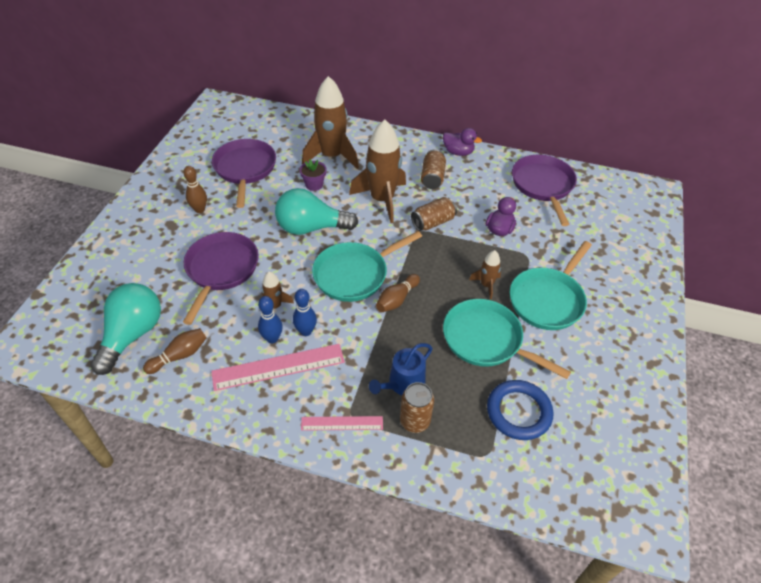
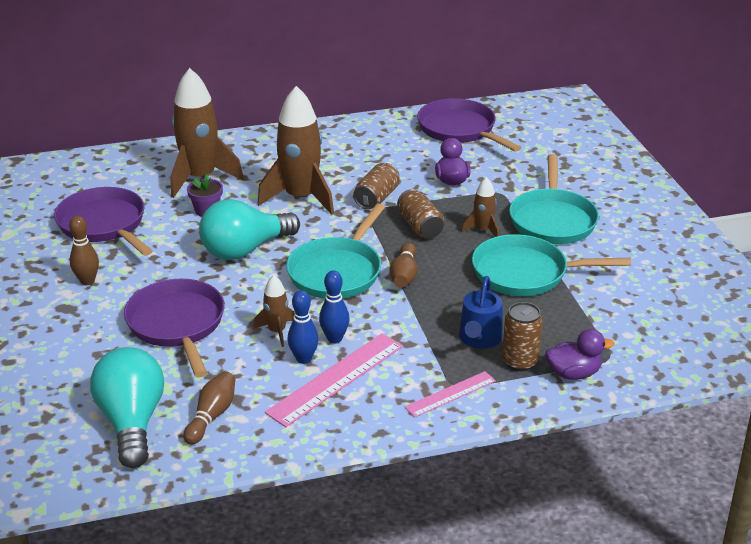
camera: 30 degrees left, 15 degrees down
brown can [421,149,446,189] -> brown can moved to [397,189,444,239]
purple duck [443,128,482,156] -> purple duck moved to [546,329,614,380]
blue ring [487,380,553,440] -> none

